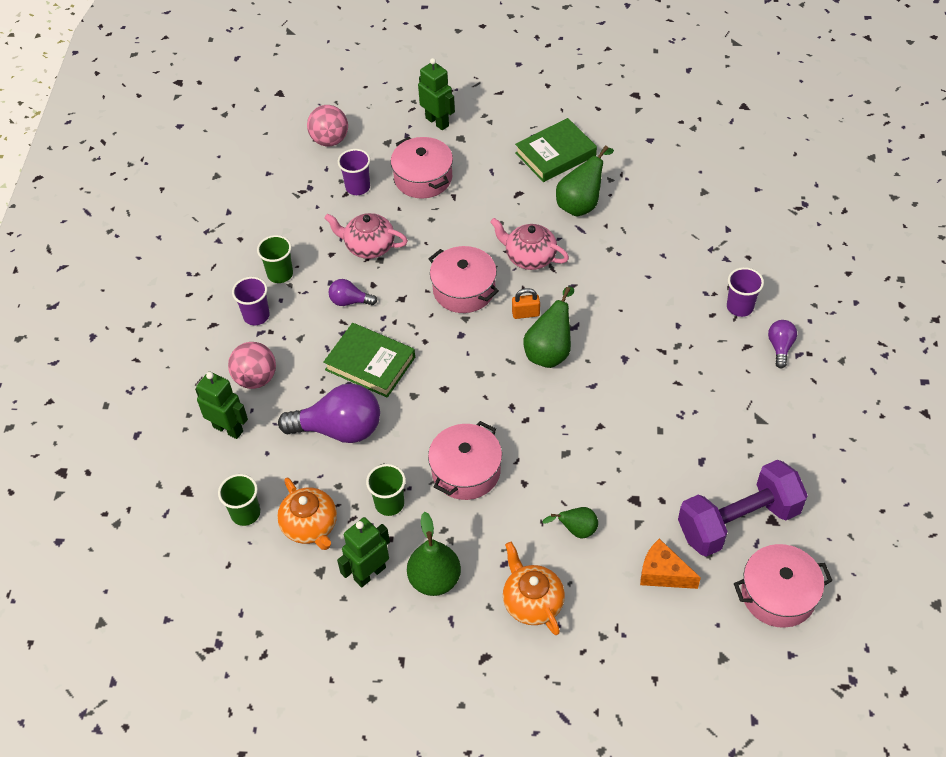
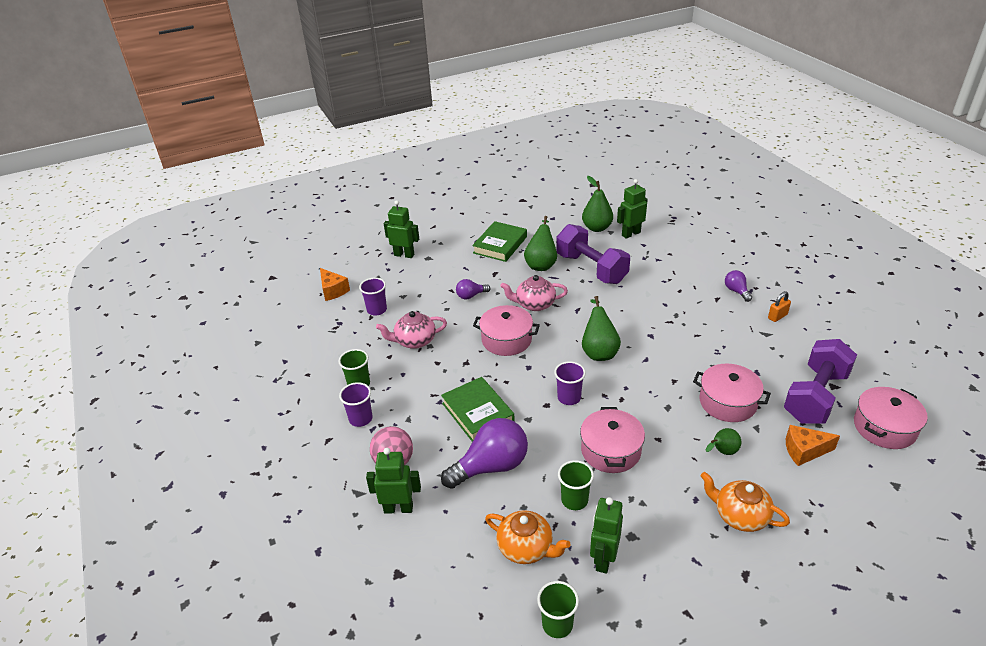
camera: 30 degrees left, 15 degrees down
green cup [218,474,260,526] -> green cup moved to [537,581,579,638]
pink ball [307,105,348,146] -> orange cheese [320,268,350,301]
green book [324,323,415,398] -> green book turned 60 degrees clockwise [441,377,515,442]
purple light bulb [329,279,377,306] -> purple light bulb moved to [456,279,491,299]
pink pot [391,137,453,199] -> pink pot moved to [693,364,771,422]
green pear [407,512,461,596] -> green pear moved to [582,176,613,232]
orange padlock [512,288,540,319] -> orange padlock moved to [768,291,791,322]
purple cup [727,267,764,317] -> purple cup moved to [554,361,586,405]
none -> purple dumbbell [556,224,630,284]
none -> green robot [617,179,648,239]

